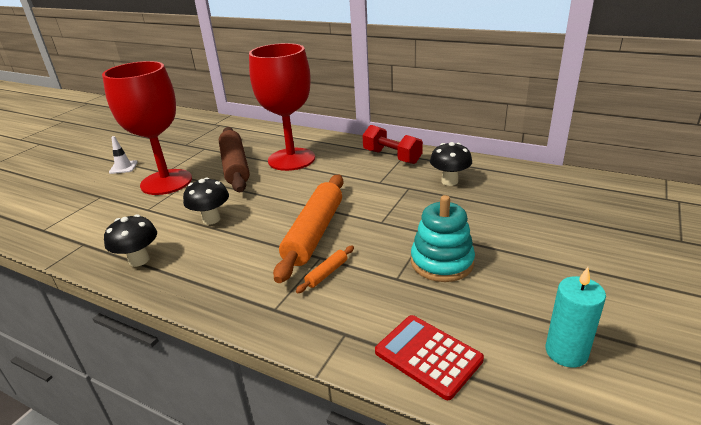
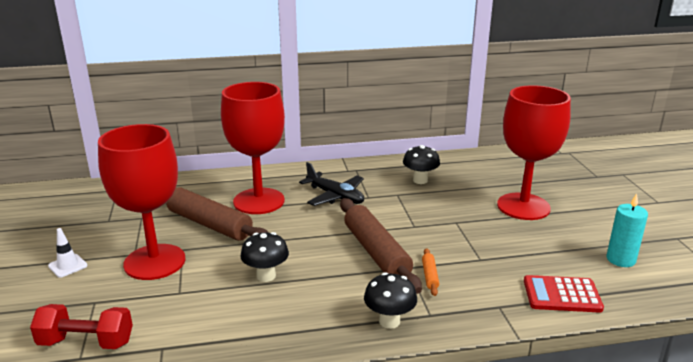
camera: 40 degrees left, 5 degrees down
black mushroom [104,214,157,267] -> black mushroom moved to [364,272,417,329]
orange rolling pin [273,175,344,283] -> brown rolling pin [340,198,422,294]
red dumbbell [362,125,423,164] -> red dumbbell moved to [30,304,133,349]
turquoise stacking toy [411,195,475,282] -> none
none -> black plane [299,162,364,206]
none -> red goblet [497,85,571,220]

